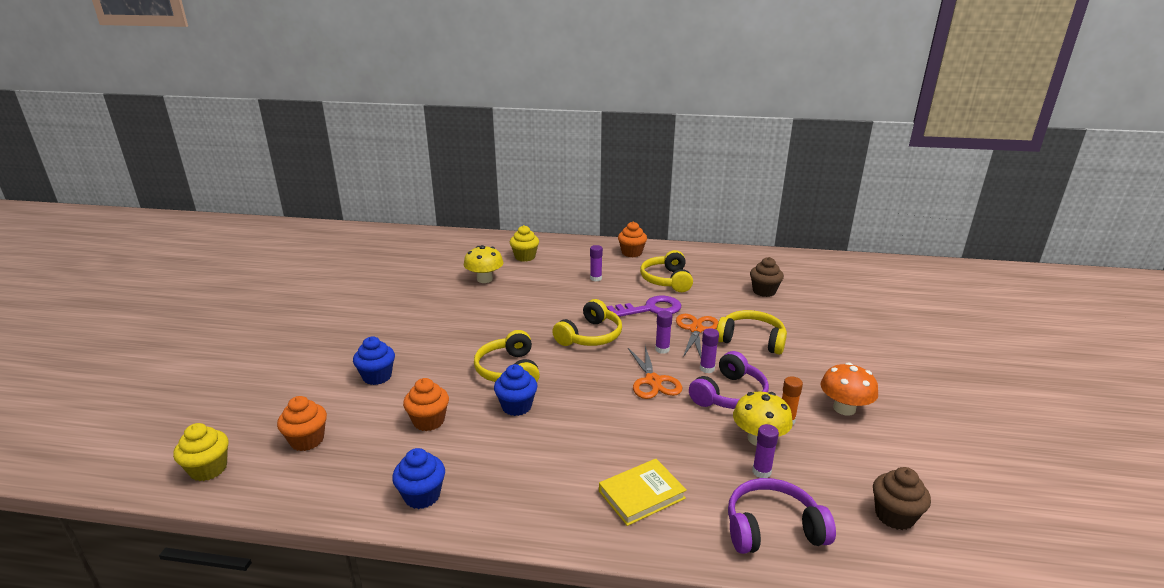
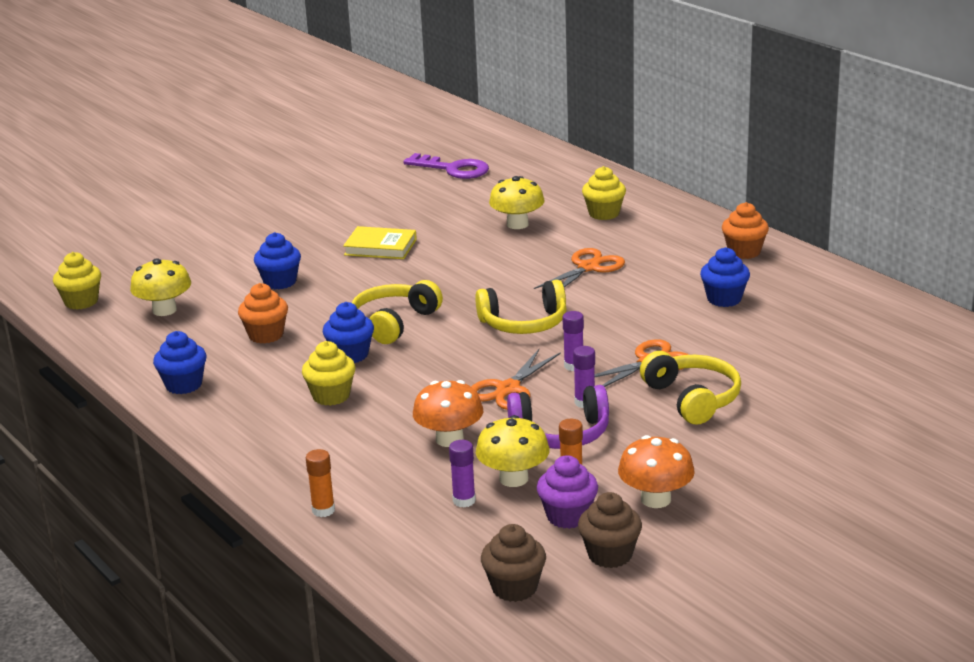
camera: 45 degrees right, 0 degrees up
orange cupcake [277,396,327,451] -> yellow mushroom [130,258,191,316]
purple glue stick [590,245,603,281] -> none
yellow book [599,459,687,526] -> yellow book moved to [343,226,417,259]
purple key [607,296,681,317] -> purple key moved to [403,153,489,179]
yellow headphones [640,250,693,292] -> blue cupcake [700,247,750,307]
purple headphones [728,478,836,554] -> none
brown cupcake [750,257,784,297] -> brown cupcake moved to [578,492,642,568]
none -> yellow cupcake [302,341,356,406]
none -> orange glue stick [306,449,335,517]
none -> orange mushroom [413,380,483,447]
none -> orange scissors [534,248,625,289]
none -> purple cupcake [537,455,598,529]

